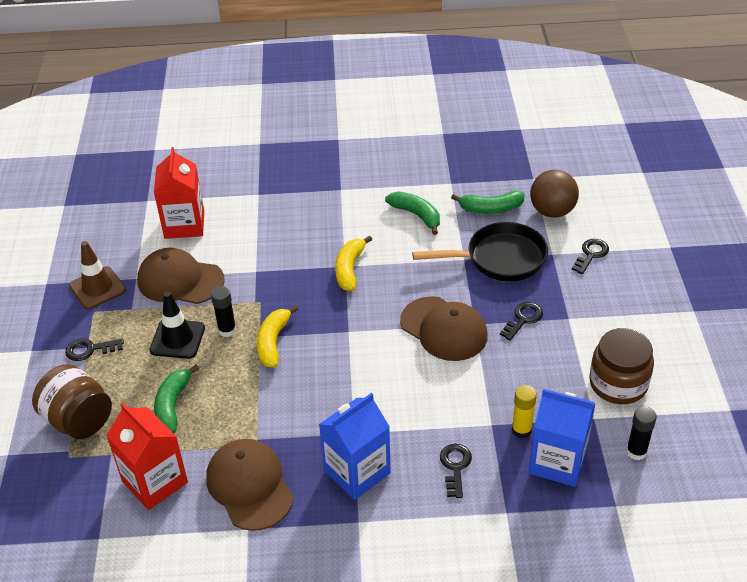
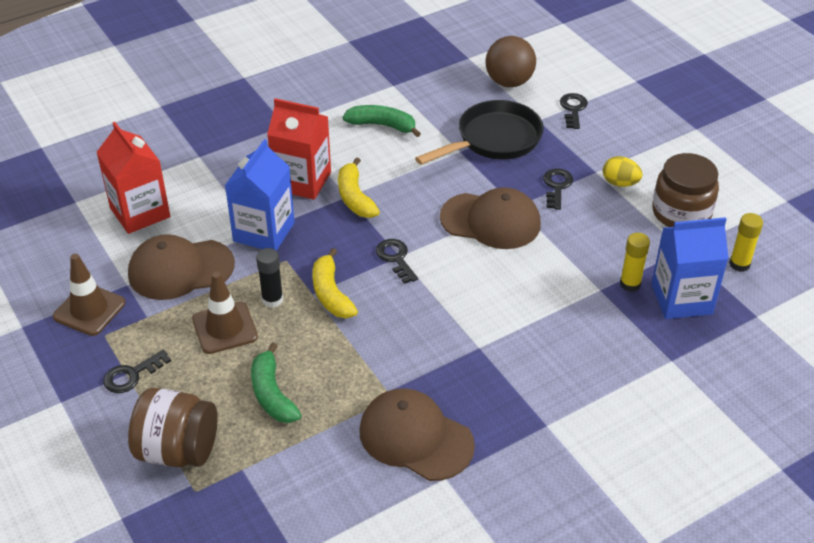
camera: 30 degrees left, 0 degrees up
red carton [106,402,188,510] -> red carton moved to [267,98,331,200]
black traffic cone [150,292,205,359] -> brown traffic cone [192,272,258,354]
blue carton [319,393,391,500] -> blue carton moved to [225,139,295,251]
black key [440,444,472,498] -> black key moved to [376,239,418,284]
green banana [451,190,525,214] -> none
black glue stick [626,406,657,460] -> yellow glue stick [729,213,763,272]
none -> yellow egg [603,156,643,187]

